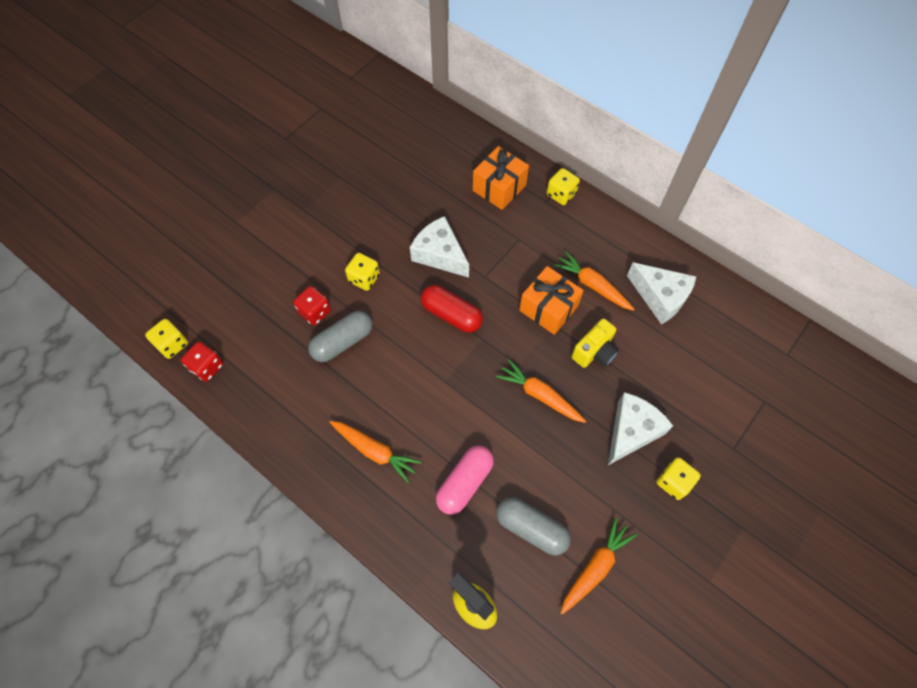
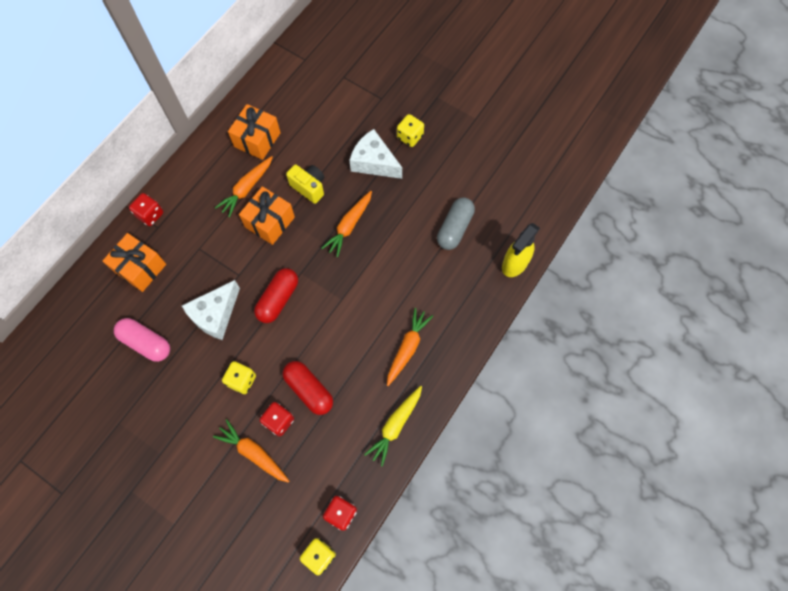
camera: 95 degrees left, 5 degrees up
grey capsule [308,311,372,362] -> red capsule [283,361,333,415]
pink capsule [436,445,494,515] -> pink capsule moved to [114,318,170,362]
yellow dice [547,168,580,205] -> red dice [129,193,163,226]
orange carrot [561,518,637,615] -> orange carrot moved to [213,419,289,483]
white cheese [627,262,696,325] -> orange gift [228,104,281,160]
none -> yellow carrot [364,386,422,467]

